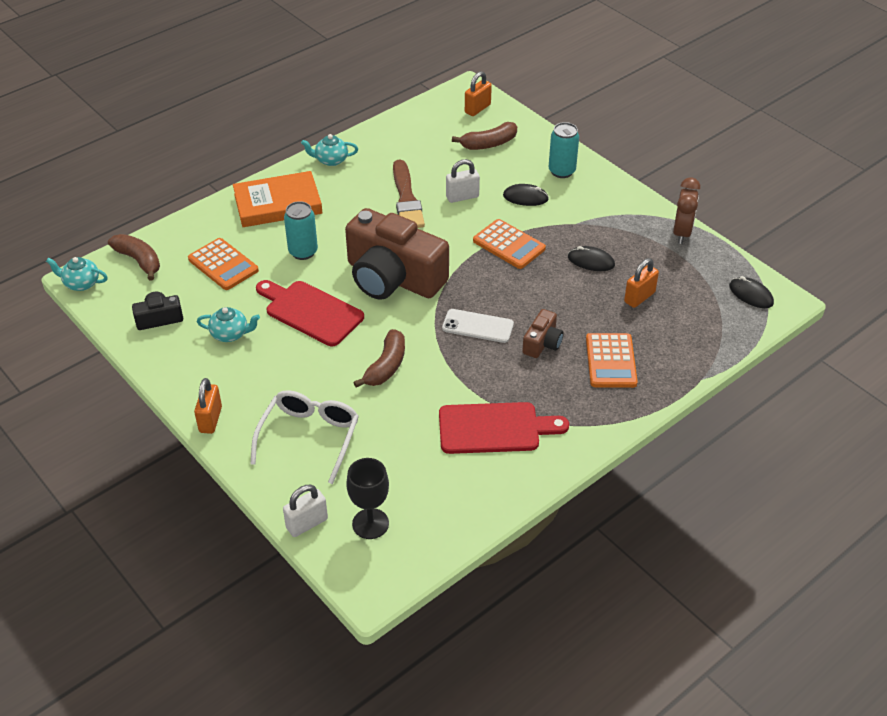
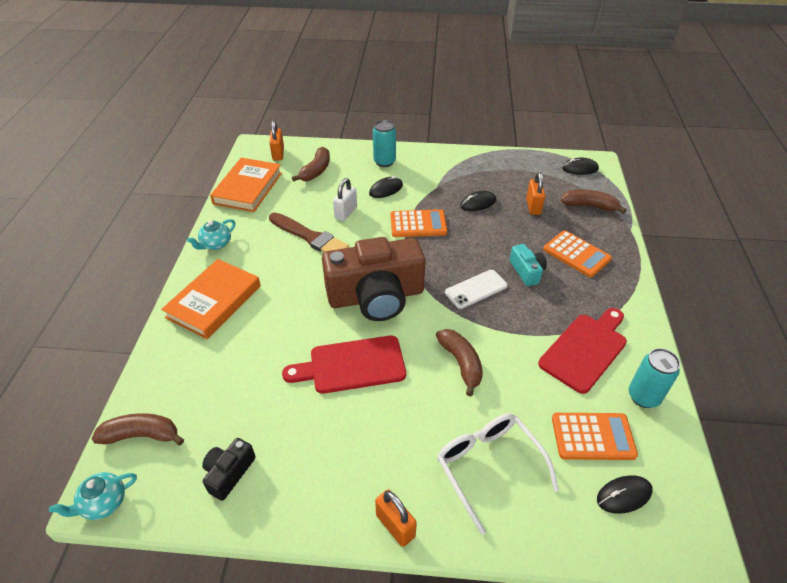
camera: 45 degrees left, 0 degrees up
orange calculator [188,238,259,290] -> orange calculator moved to [552,413,638,460]
turquoise teapot [197,307,260,342] -> none
white padlock [283,485,328,537] -> none
turquoise can [284,201,318,260] -> turquoise can moved to [629,348,680,408]
black goblet [346,458,389,539] -> black mouse [597,475,653,514]
brown camera [522,309,564,358] -> turquoise camera [510,244,547,286]
brown clock [673,177,700,244] -> none
none -> orange book [210,158,282,212]
none -> brown banana [561,190,627,214]

